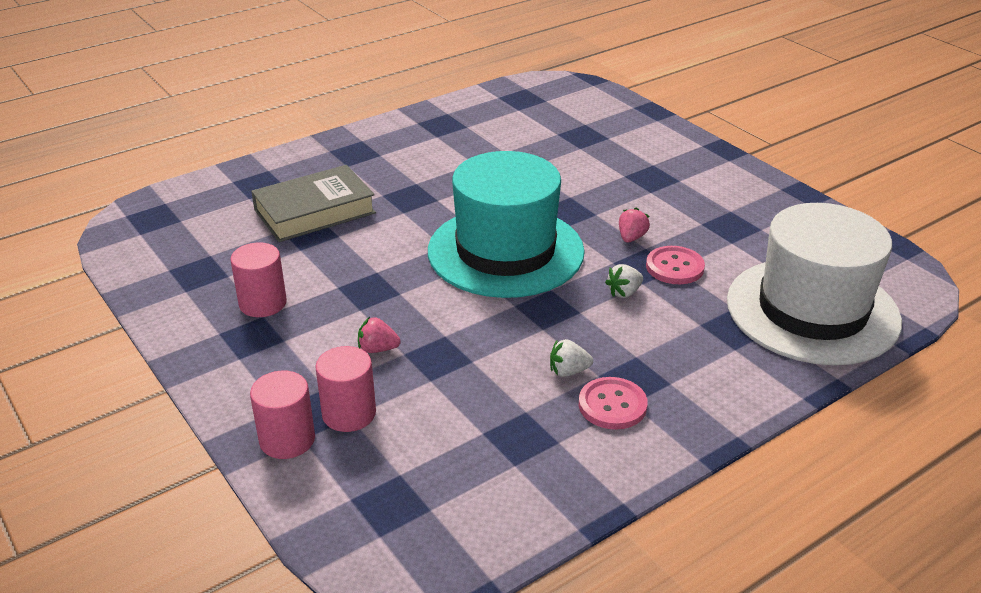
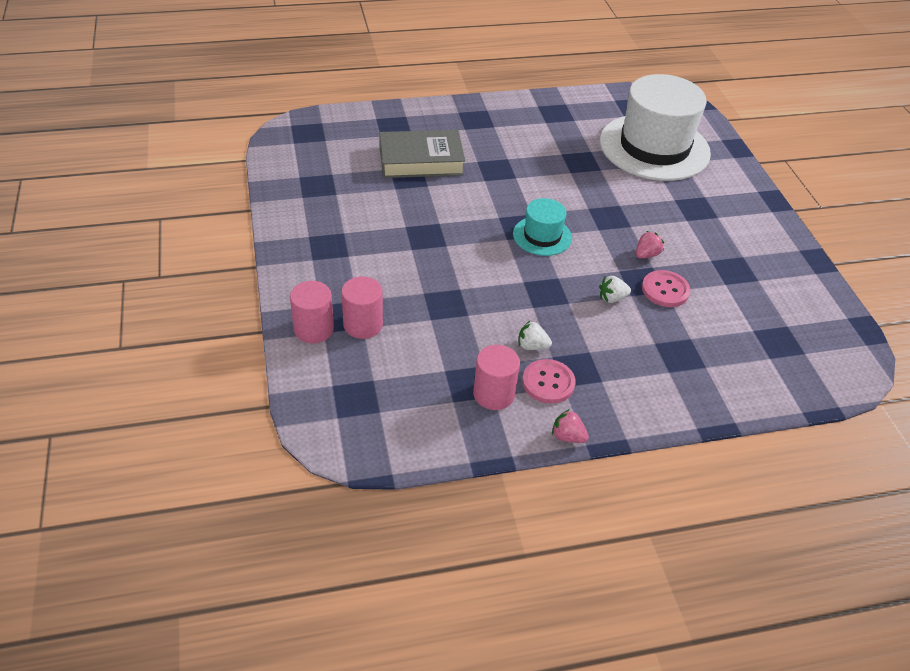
camera: 20 degrees right, 10 degrees up
pink cylinder [230,242,287,317] -> pink cylinder moved to [473,345,520,410]
pink strawberry [358,317,401,353] -> pink strawberry moved to [552,409,589,443]
turquoise hat [428,151,585,298] -> turquoise hat [513,198,572,256], size x0.48
white hat [727,203,902,365] -> white hat moved to [600,74,711,181]

